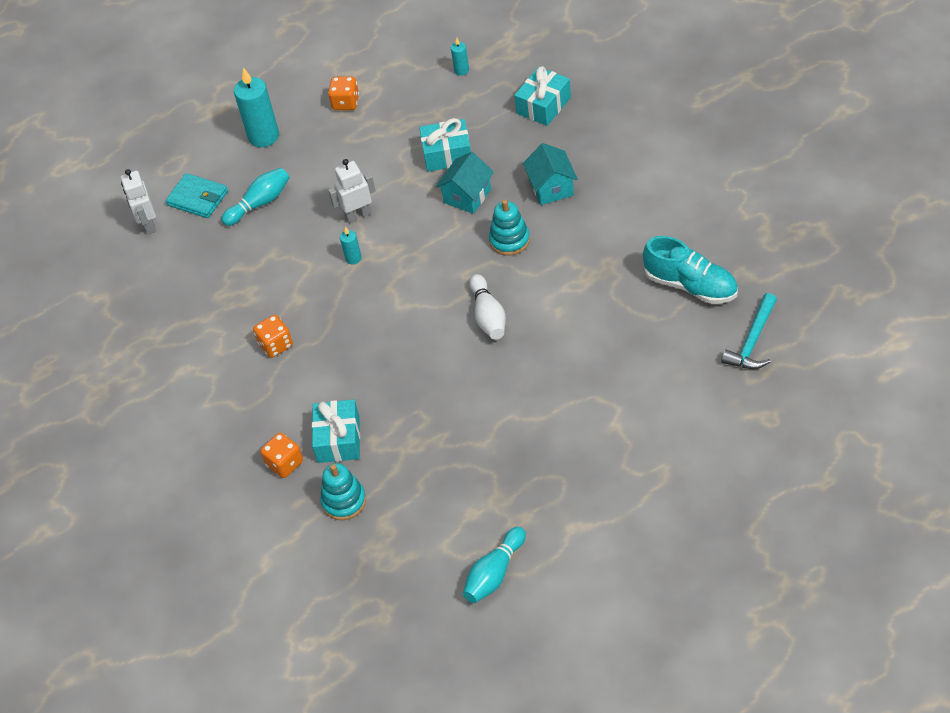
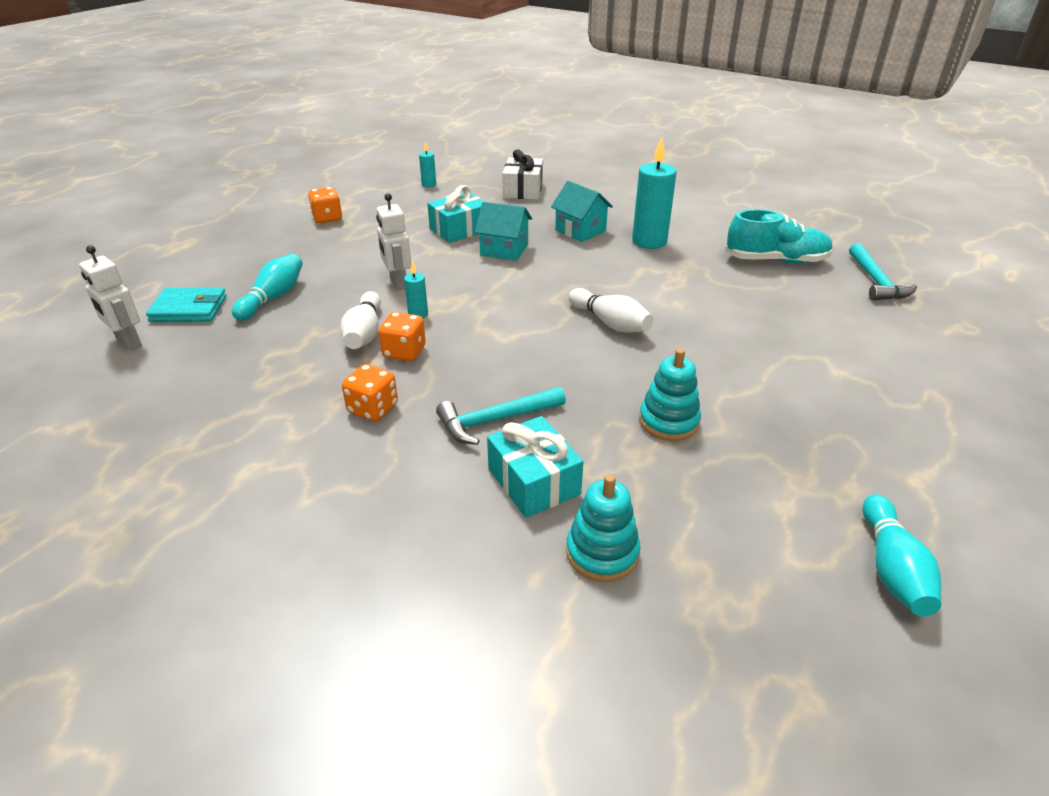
camera: 35 degrees left, 15 degrees down
turquoise candle [234,67,279,147] -> turquoise candle moved to [632,137,677,249]
orange dice [260,433,303,478] -> orange dice moved to [378,312,426,361]
white robot [328,159,376,223] -> white robot turned 60 degrees counterclockwise [376,193,412,291]
turquoise house [436,152,494,214] -> turquoise house turned 75 degrees counterclockwise [475,202,532,261]
turquoise stacking toy [489,199,530,256] -> turquoise stacking toy moved to [639,348,701,441]
turquoise gift [514,66,571,126] -> white gift [502,149,543,200]
none -> white bowling pin [340,291,381,349]
none -> turquoise hammer [436,387,566,445]

